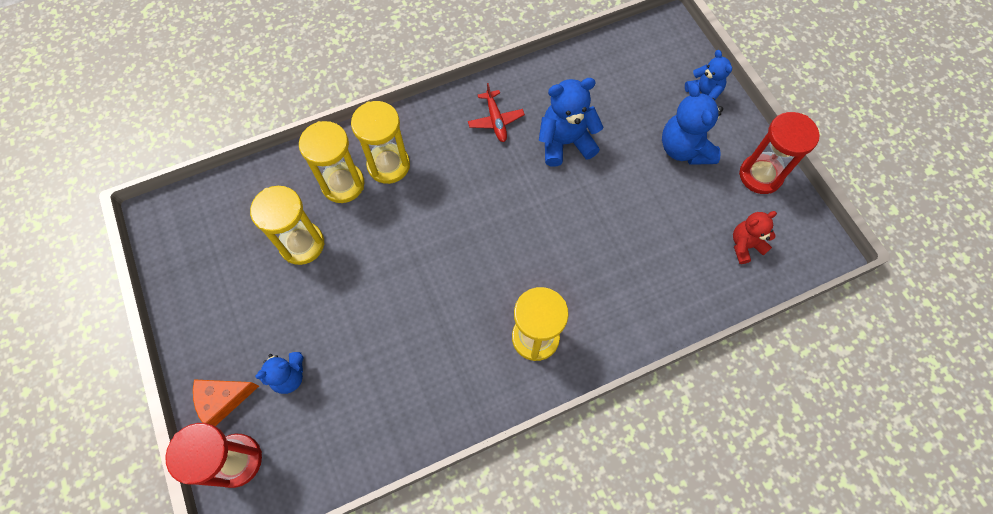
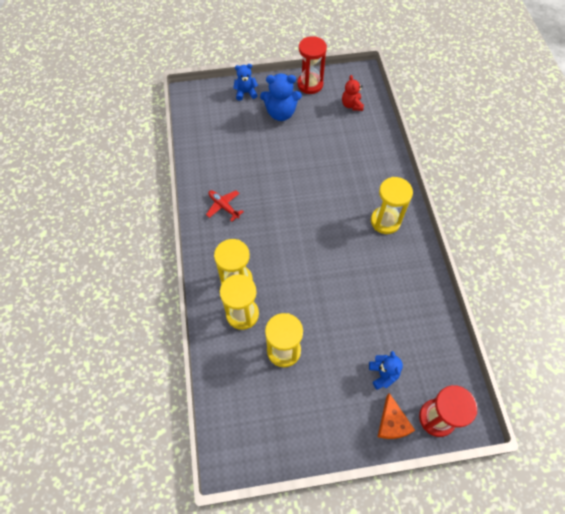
camera: 75 degrees left, 5 degrees down
red plane [468,83,525,142] -> red plane turned 135 degrees counterclockwise [206,190,244,222]
blue teddy bear [539,78,604,167] -> none

